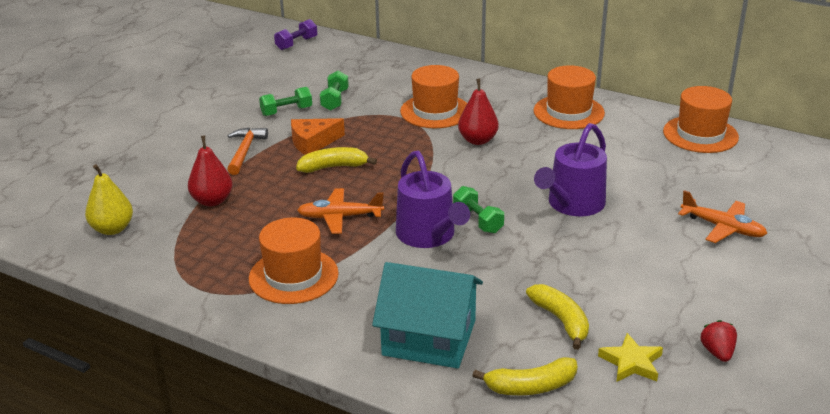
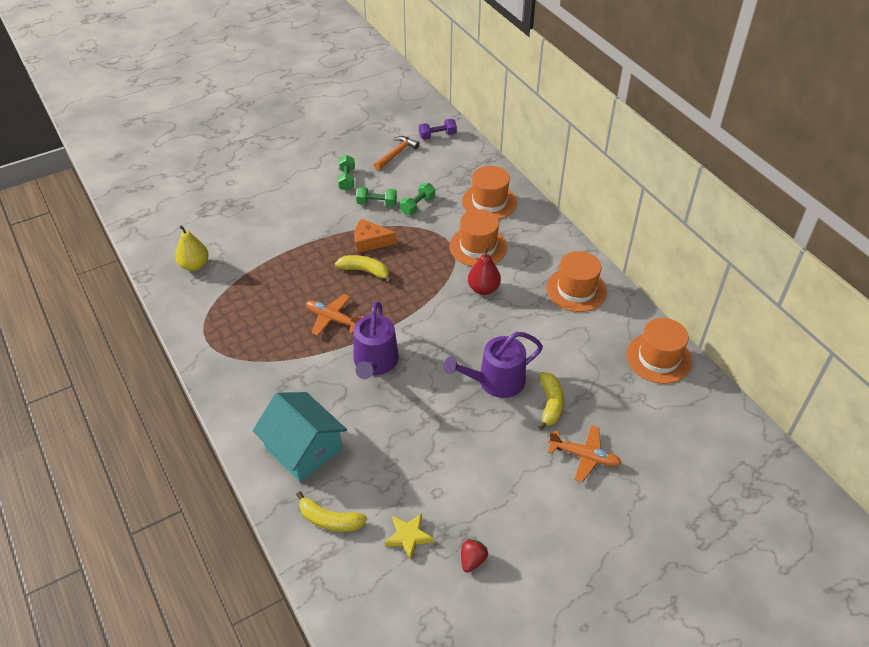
camera: 30 degrees right, 15 degrees up
red pear [188,136,233,206] -> none
orange hammer [227,128,268,175] -> orange hammer moved to [374,136,420,170]
orange hat [249,218,339,304] -> orange hat moved to [462,166,517,220]
green dumbbell [453,186,504,233] -> green dumbbell moved to [338,155,355,191]
yellow banana [526,284,589,350] -> yellow banana moved to [538,372,564,430]
orange plane [678,190,768,243] -> orange plane turned 45 degrees counterclockwise [548,425,622,482]

